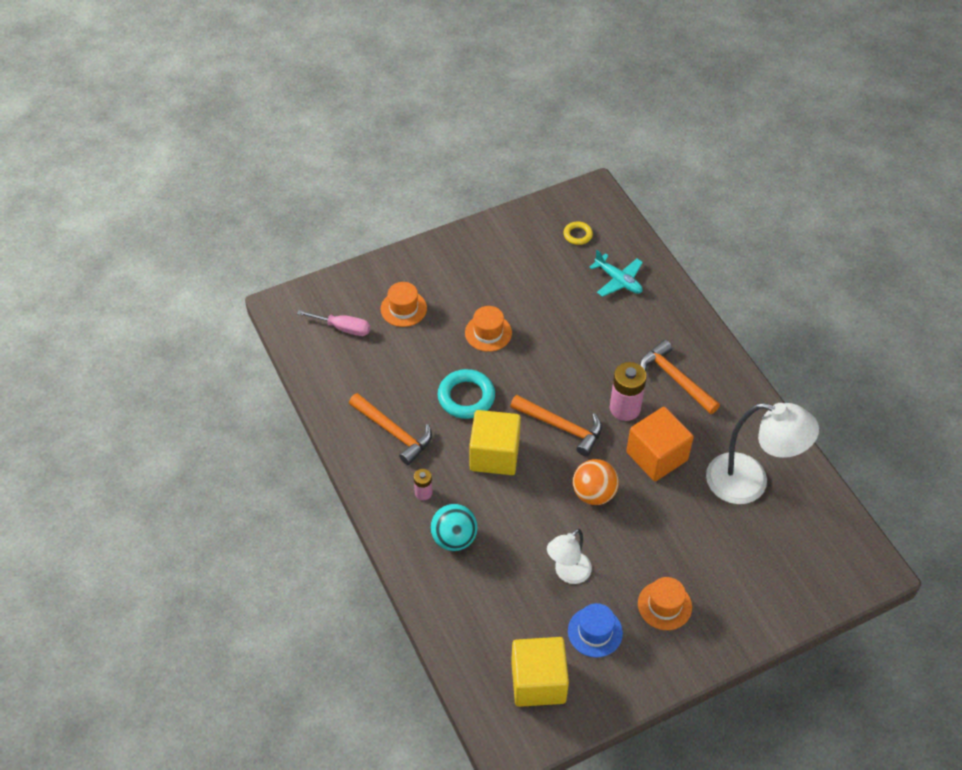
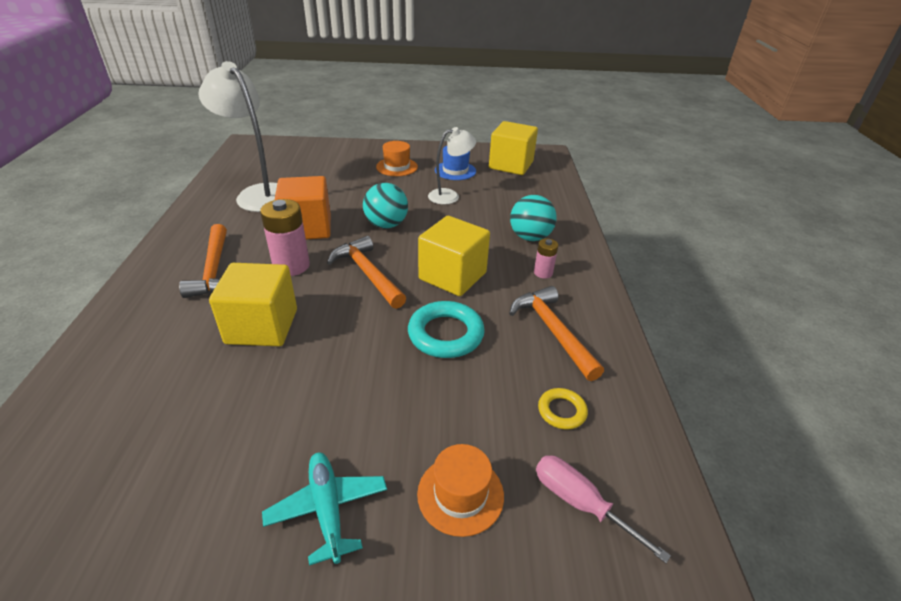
camera: 155 degrees left, 15 degrees down
orange hat [465,306,512,352] -> none
yellow ring [563,221,593,245] -> yellow ring moved to [538,388,588,430]
orange ball [573,459,619,505] -> turquoise ball [363,183,408,228]
turquoise plane [589,250,643,297] -> turquoise plane moved to [262,453,387,566]
none -> yellow cube [209,263,297,346]

